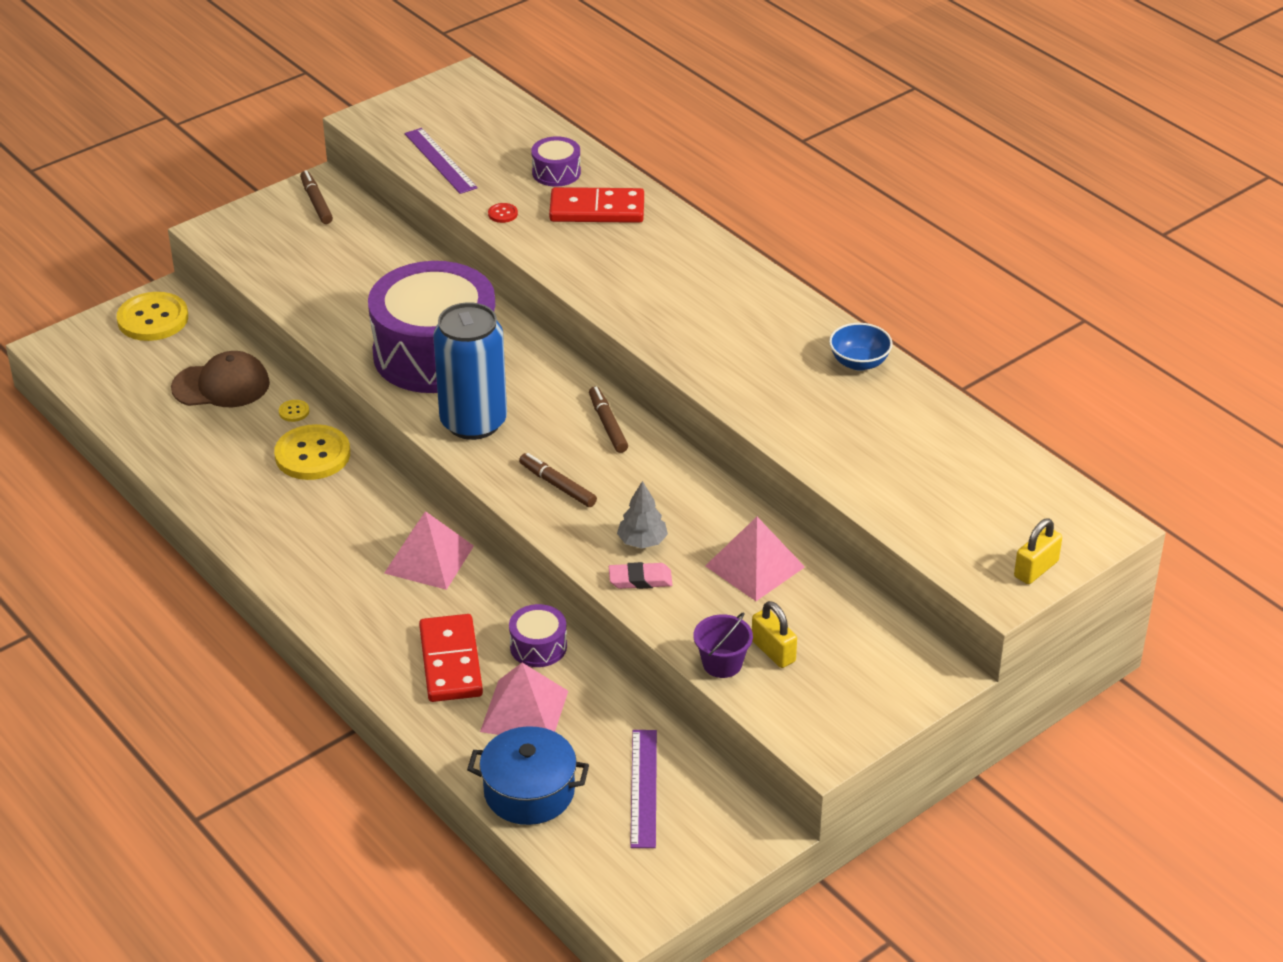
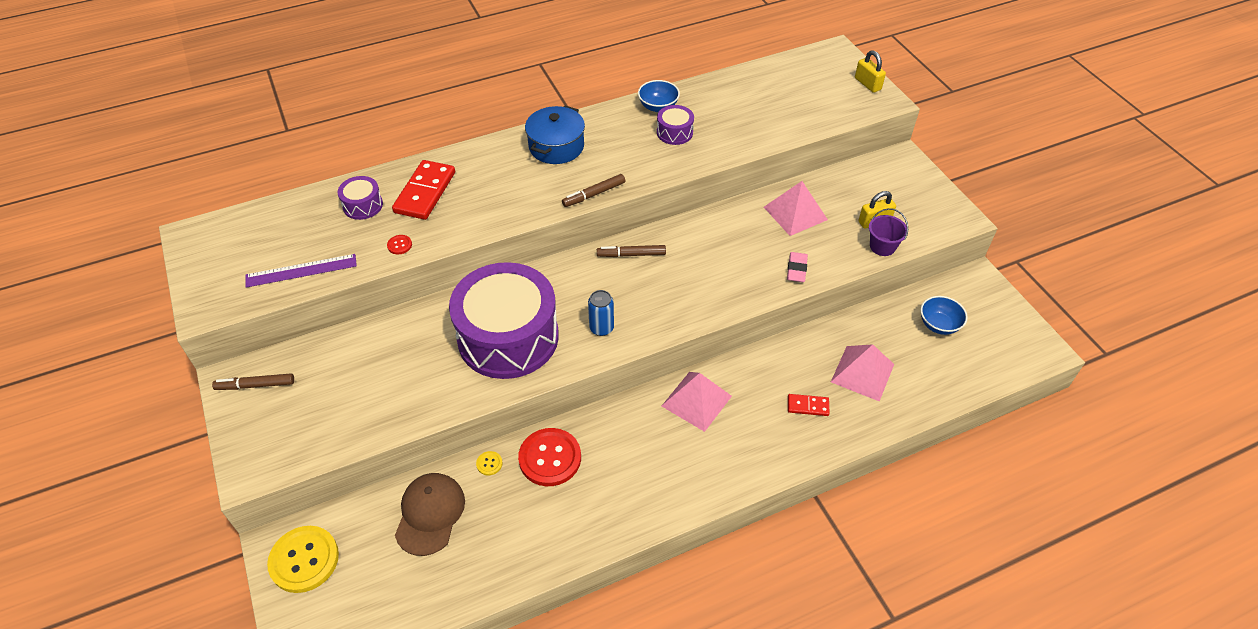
camera: 75 degrees left, 10 degrees up
yellow button [274,424,350,480] -> red button [518,428,581,486]
red domino [419,614,483,702] -> red domino [788,394,830,416], size x0.52
blue can [433,302,507,440] -> blue can [588,290,614,336], size x0.47
blue pot [467,726,589,825] -> blue pot moved to [525,106,585,164]
purple drum [509,604,567,667] -> purple drum moved to [657,105,694,145]
brown marker [519,453,597,507] -> brown marker moved to [562,174,625,207]
grey tree [617,481,668,548] -> none
purple ruler [630,730,657,848] -> blue bowl [921,296,968,335]

